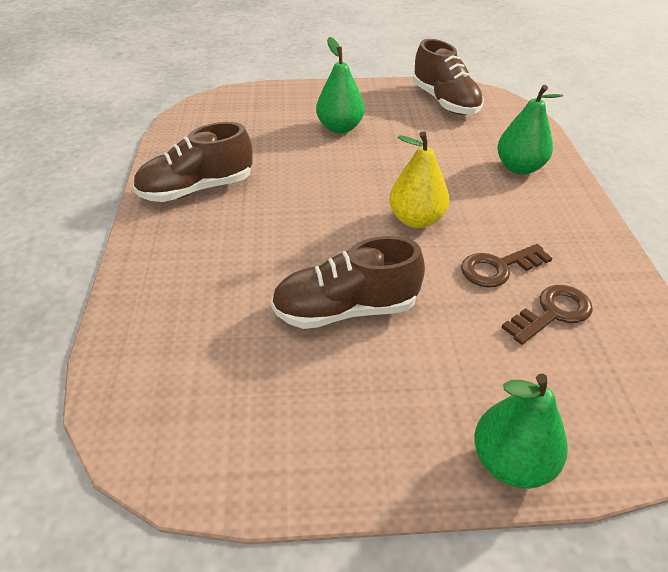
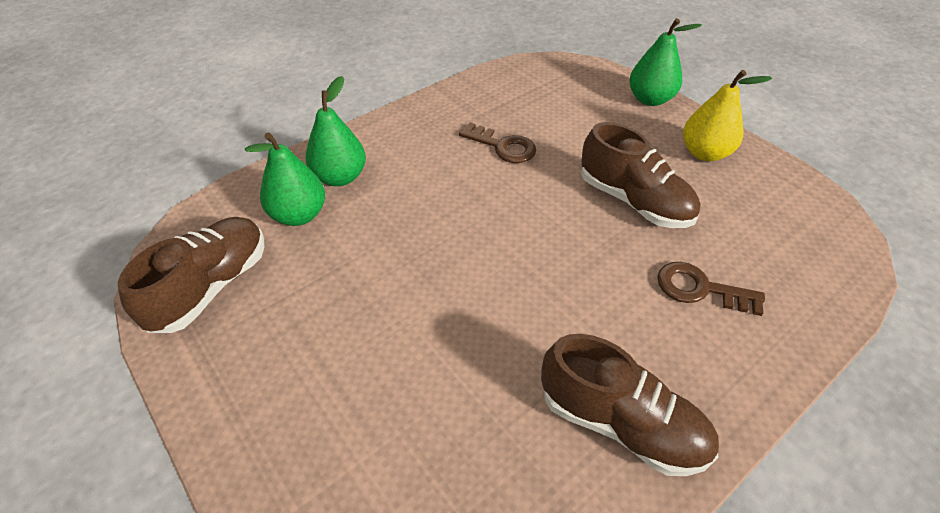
camera: 125 degrees left, 5 degrees up
green pear [316,37,365,134] -> green pear moved to [245,132,325,226]
yellow pear [389,131,449,228] -> yellow pear moved to [683,70,772,161]
brown key [501,285,593,345] -> brown key moved to [657,262,765,316]

